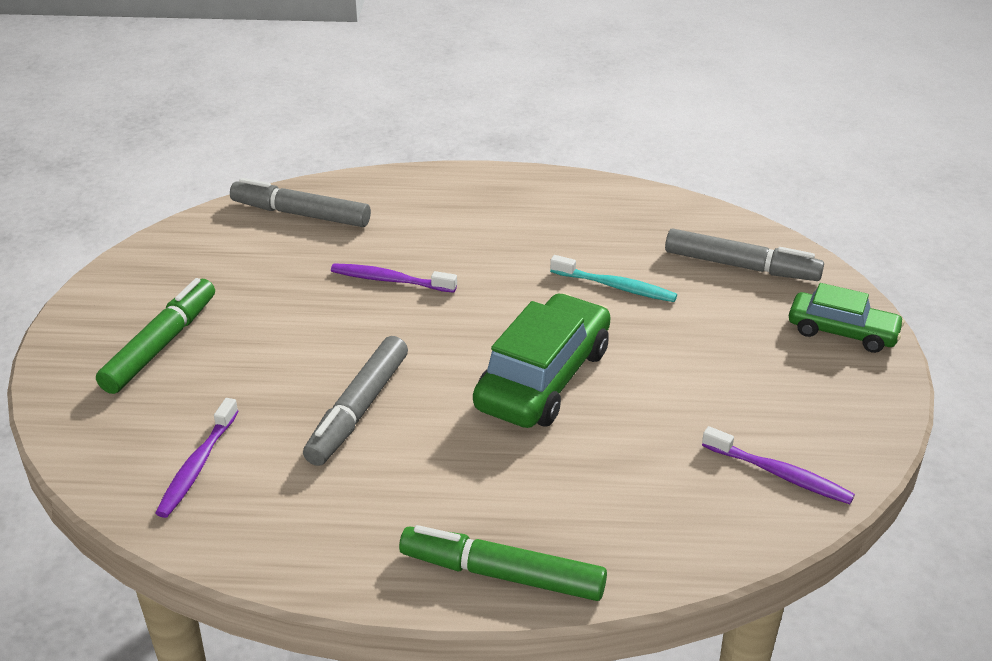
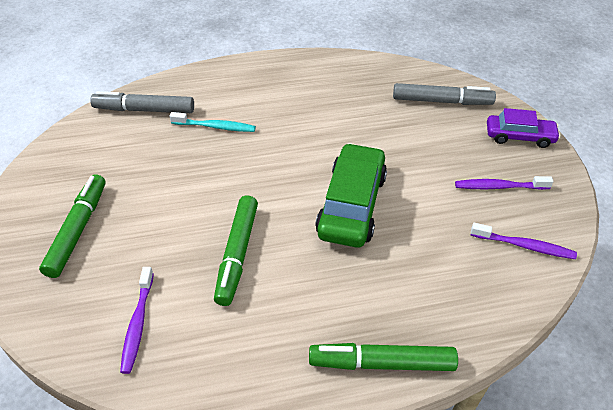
camera: 15 degrees left, 10 degrees up
grey marker [303,336,408,466] -> green marker [214,196,258,306]
purple toothbrush [331,263,457,293] -> purple toothbrush moved to [455,176,553,190]
turquoise toothbrush [550,255,677,302] -> turquoise toothbrush moved to [170,112,256,132]
green car [789,283,905,353] -> purple car [487,108,560,148]

